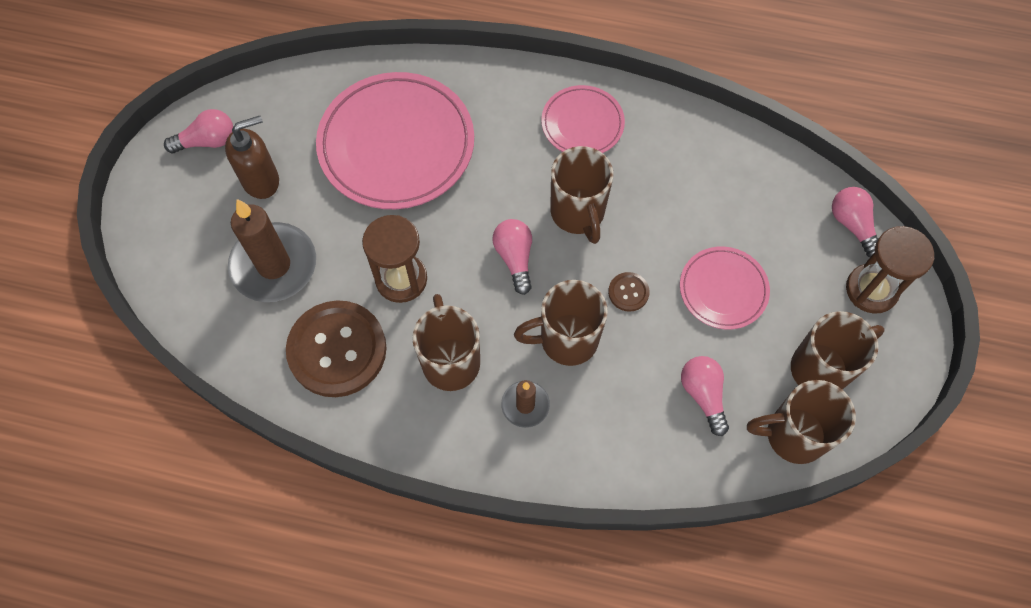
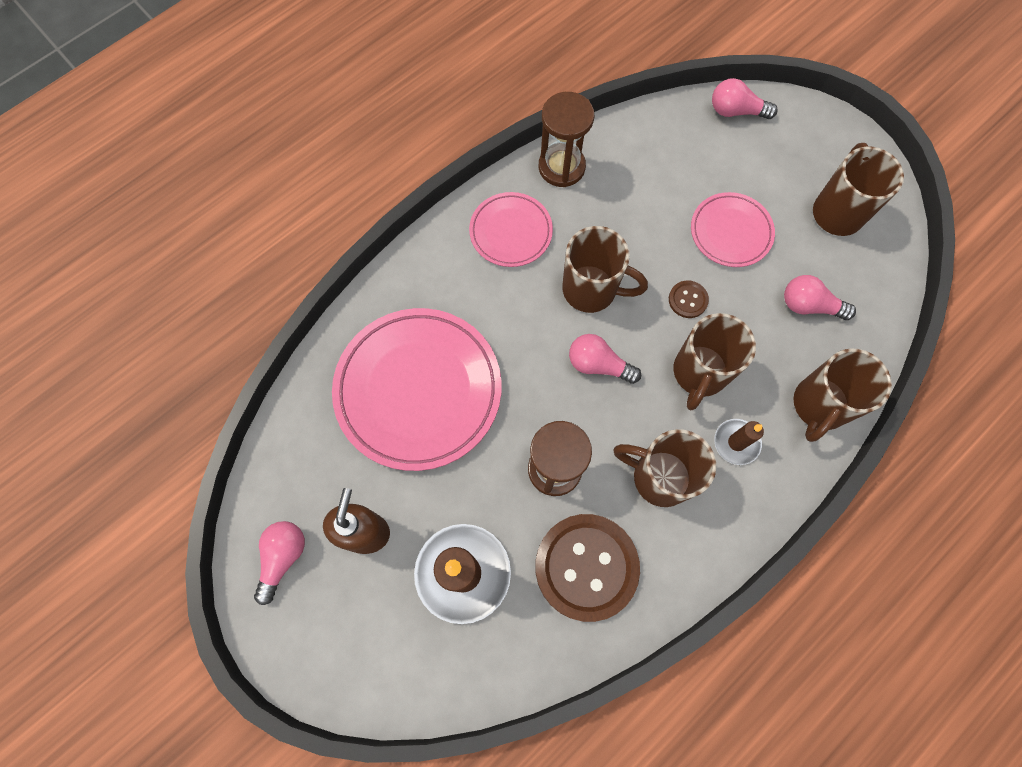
camera: 55 degrees left, 5 degrees up
brown mug [747,380,856,464] -> brown mug moved to [793,349,892,442]
brown hourglass [846,226,934,314] -> brown hourglass moved to [539,92,594,187]

